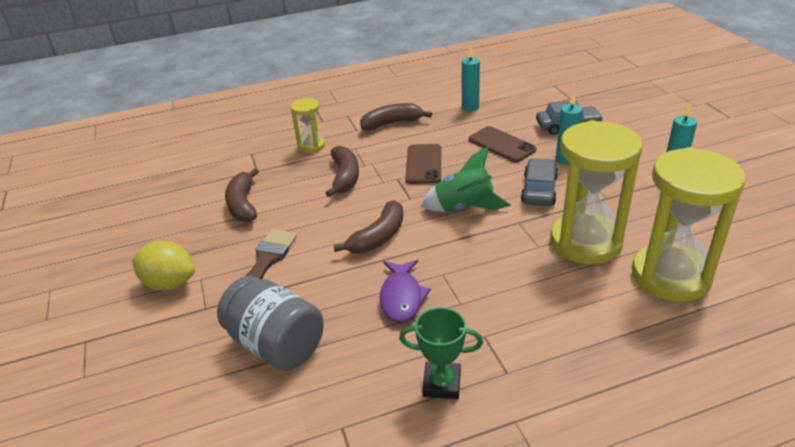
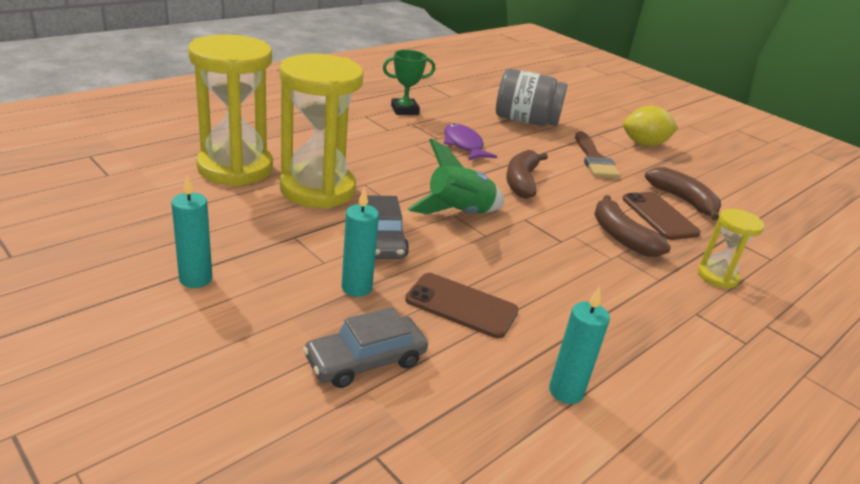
camera: 150 degrees right, 5 degrees down
brown banana [360,103,432,130] -> none
brown phone [405,144,441,184] -> brown phone moved to [622,192,701,240]

